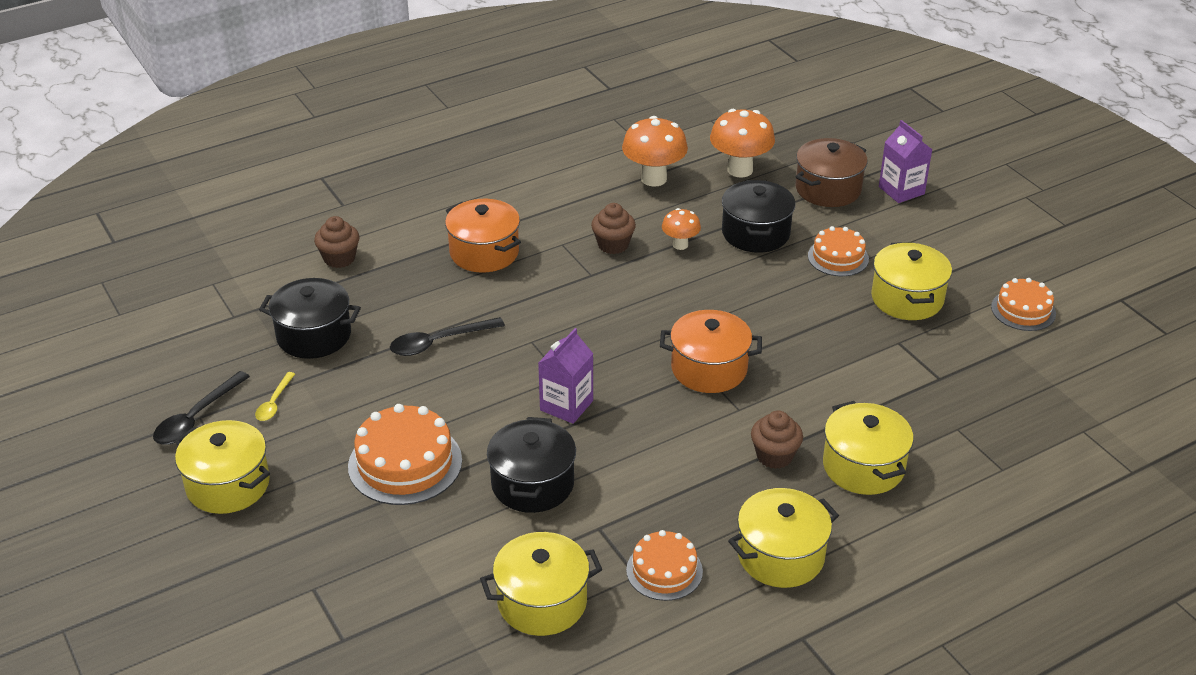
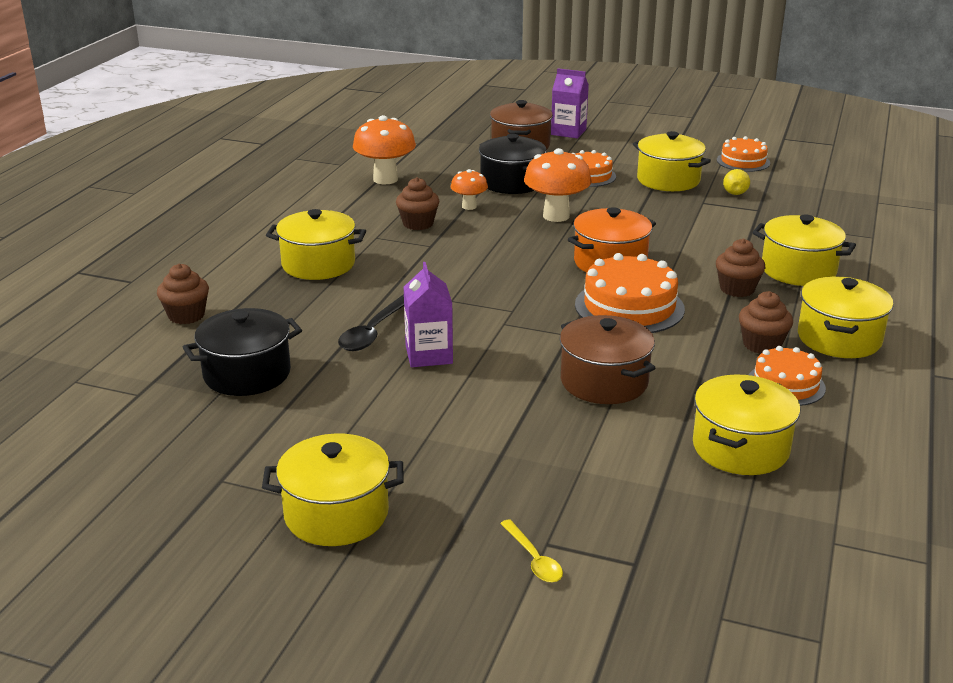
camera: 40 degrees left, 10 degrees down
black spoon [153,371,250,445] -> none
yellow spoon [255,372,295,421] -> yellow spoon moved to [500,519,563,583]
orange cake [348,404,462,505] -> orange cake moved to [575,253,685,333]
orange pot [445,199,521,273] -> yellow pot [266,209,366,280]
black pot [487,417,576,513] -> brown pot [560,315,655,404]
purple carton [538,328,594,424] -> purple carton moved to [404,262,453,367]
orange mushroom [710,109,775,178] -> orange mushroom moved to [524,148,592,222]
none -> yellow pear [723,169,750,195]
none -> brown cupcake [739,291,793,354]

